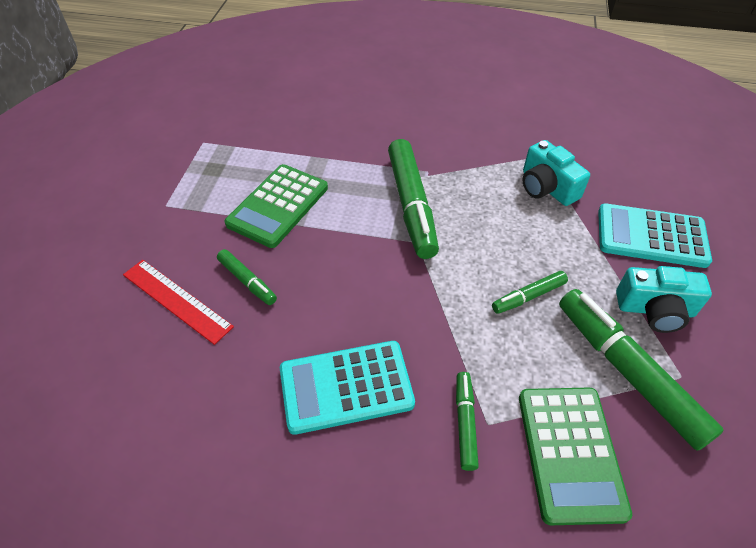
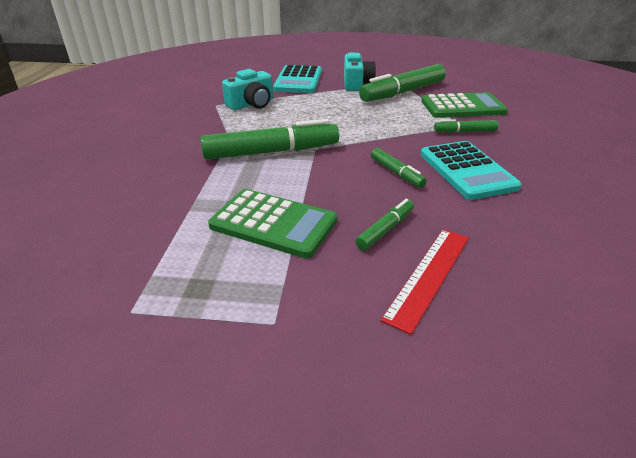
camera: 95 degrees left, 15 degrees down
green marker [492,271,568,314] -> green marker moved to [371,148,427,188]

